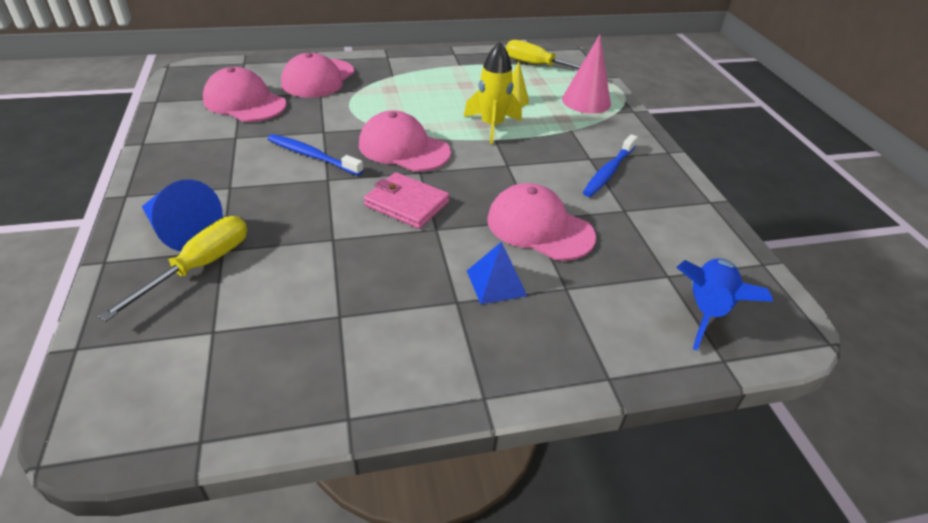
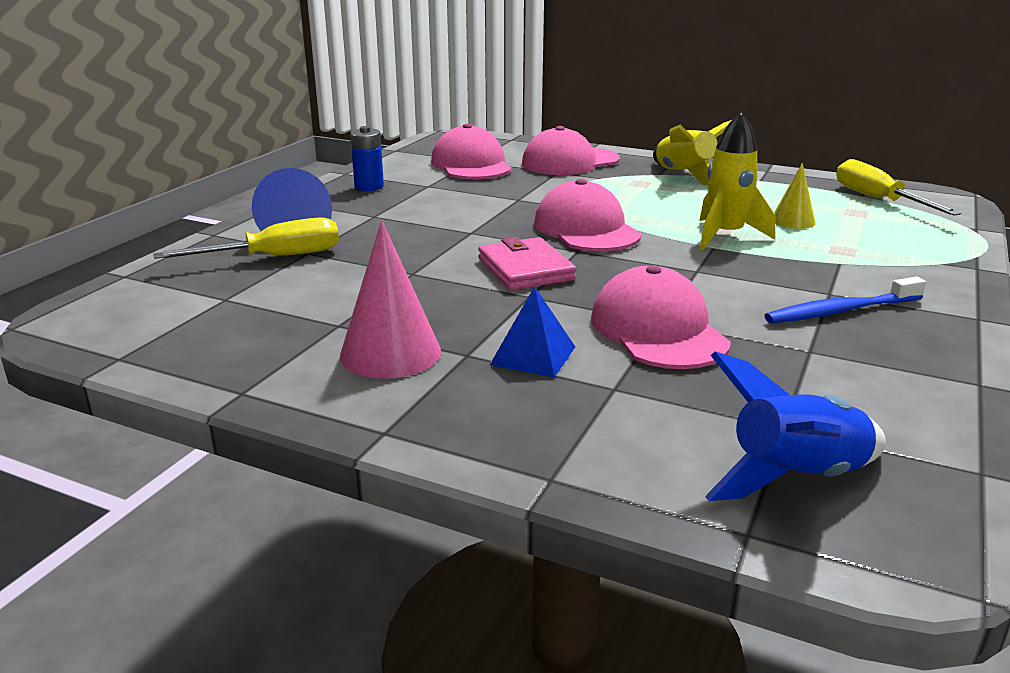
camera: 40 degrees right, 15 degrees down
blue toothbrush [268,134,363,176] -> none
pink cone [562,35,611,114] -> pink cone moved to [340,221,441,379]
none -> blue battery [350,126,384,191]
none -> yellow rocket [653,120,732,185]

